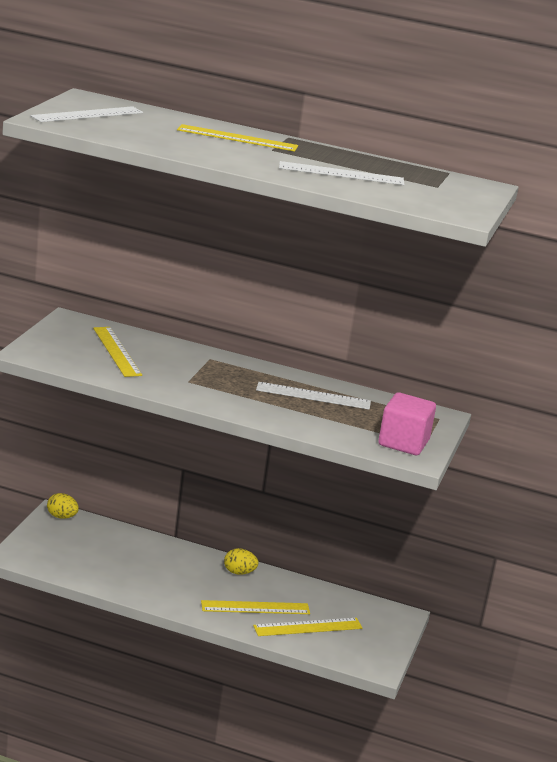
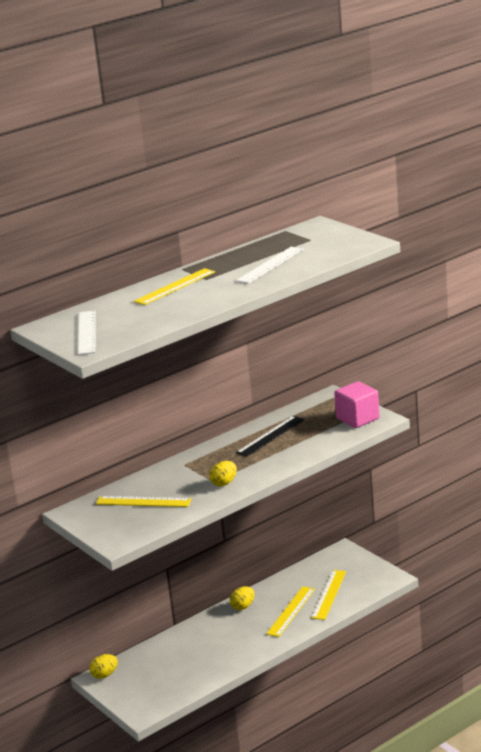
camera: 50 degrees left, 0 degrees up
white ruler [256,382,371,409] -> black ruler [236,416,304,457]
none -> yellow egg [210,461,237,486]

